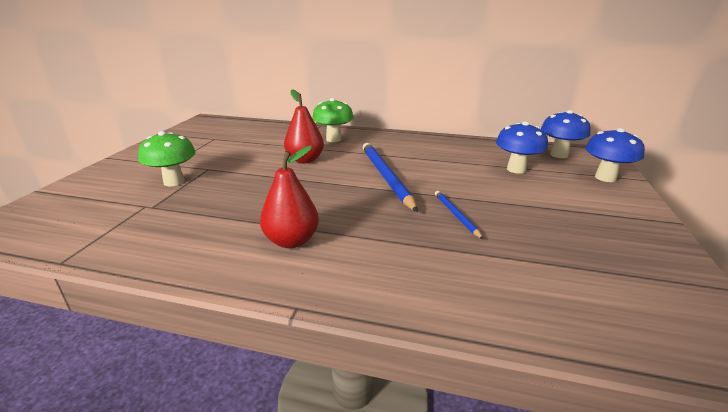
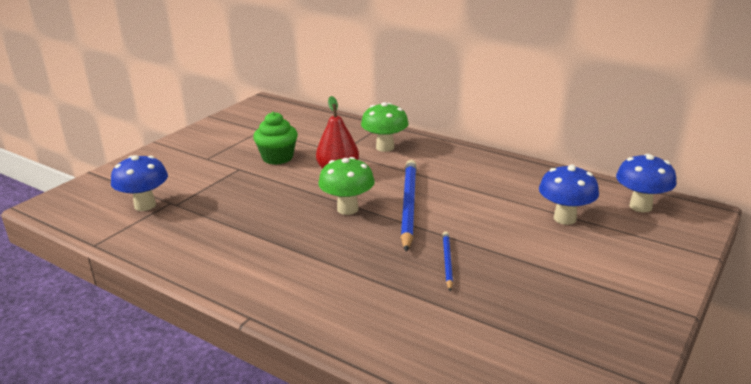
camera: 20 degrees right, 0 degrees up
green mushroom [138,131,196,186] -> green mushroom moved to [318,157,375,215]
red pear [260,146,319,248] -> none
blue mushroom [585,128,645,182] -> blue mushroom moved to [111,155,168,211]
none -> green cupcake [253,112,298,165]

